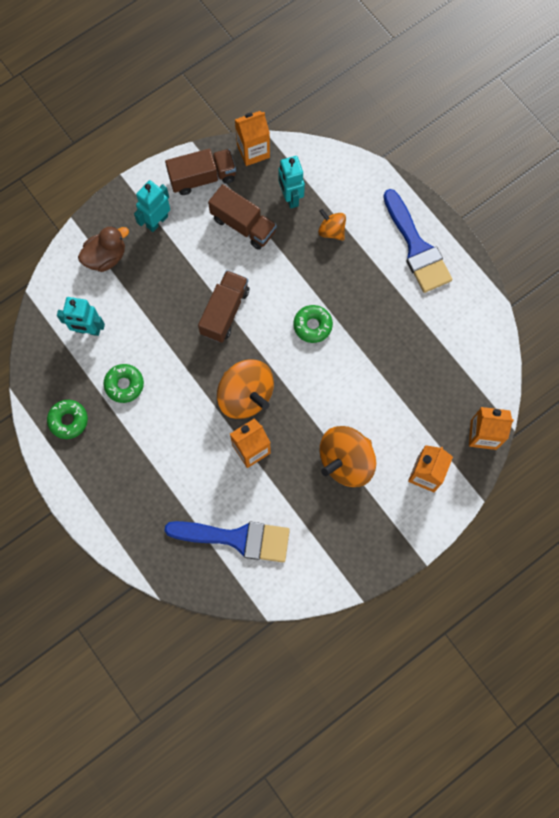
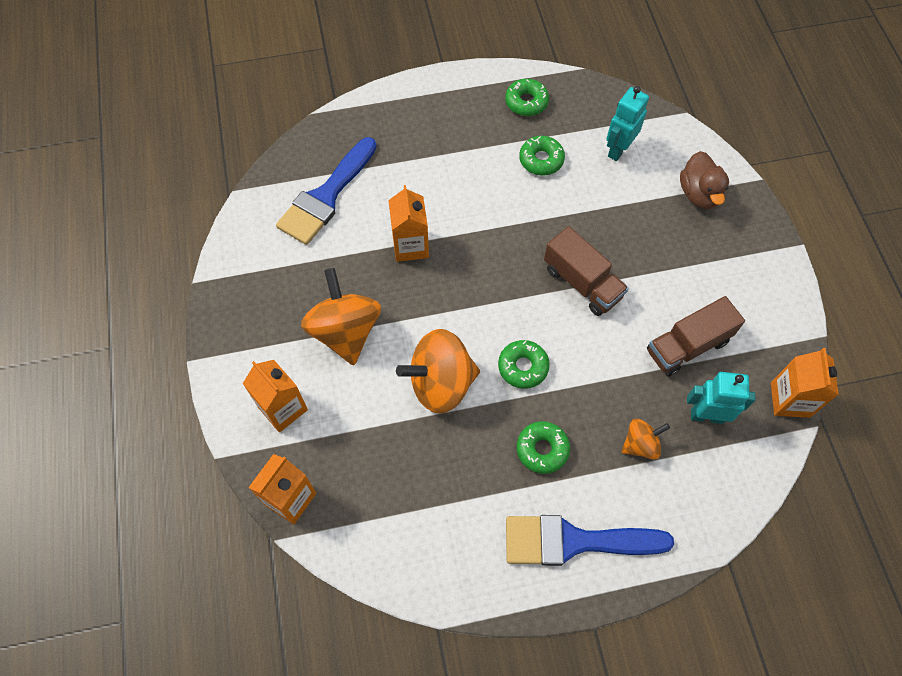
camera: 115 degrees right, 10 degrees down
turquoise robot [134,180,170,232] -> none
brown truck [165,149,236,195] -> none
orange spinning top [217,360,274,419] -> orange spinning top moved to [396,329,480,414]
none -> green donut [517,421,570,474]

